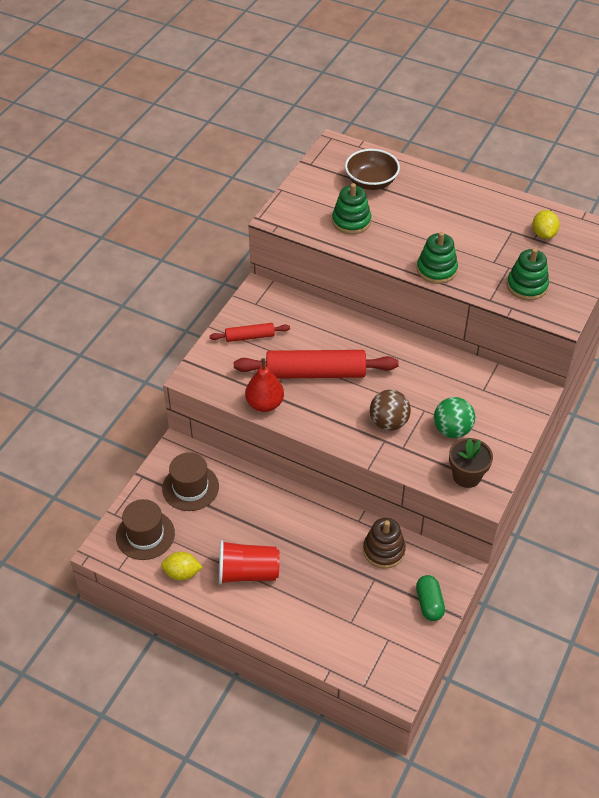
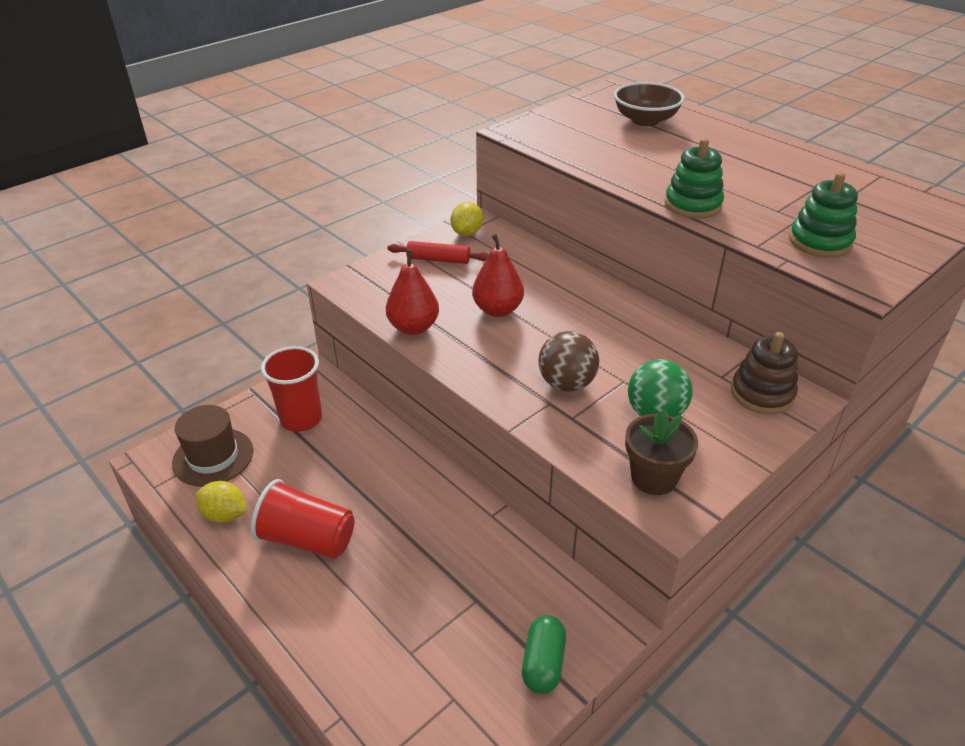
camera: 20 degrees right, 10 degrees down
brown hat [162,452,219,511] -> red cup [261,346,322,432]
red rolling pin [234,350,399,379] -> red pear [472,234,524,317]
green stacking toy [332,183,371,234] -> none
brown stacking toy [363,518,406,569] -> brown stacking toy moved to [731,332,798,415]
yellow lemon [532,210,560,239] -> yellow lemon moved to [450,202,483,236]

